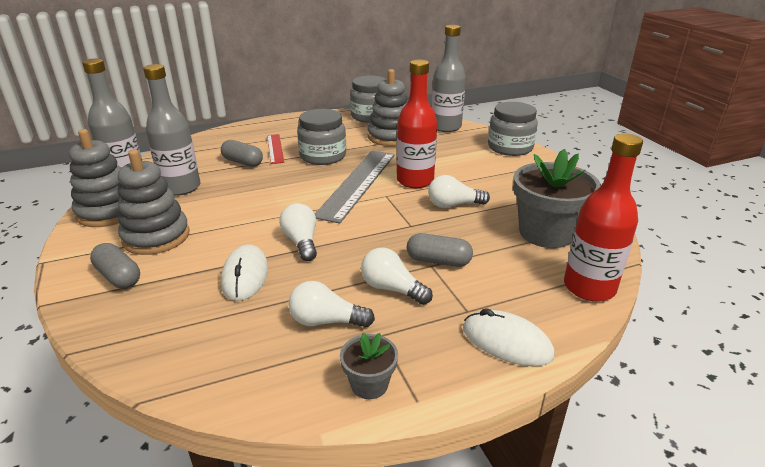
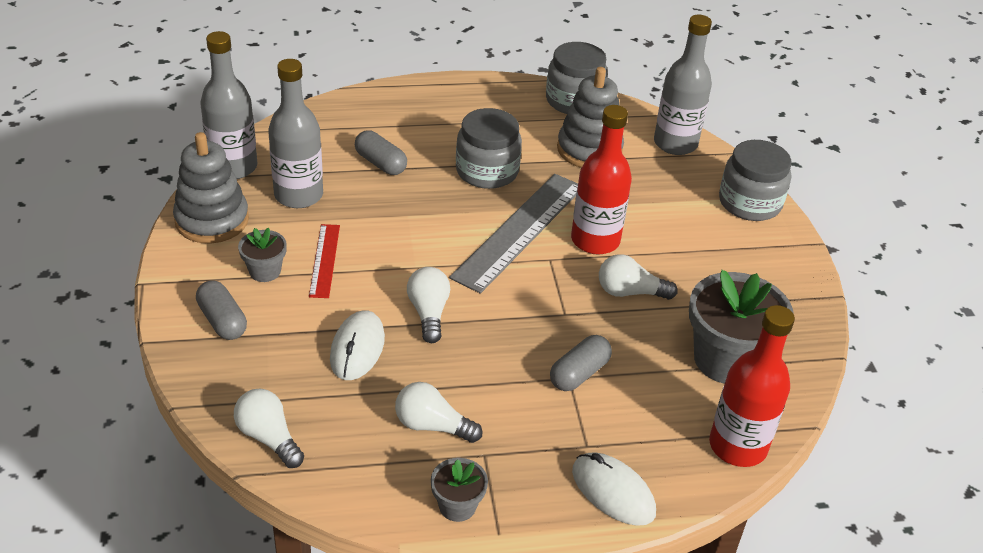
camera: 10 degrees right, 10 degrees up
grey stacking toy [118,150,190,255] -> grey flower pot [238,227,287,282]
red ruler [267,134,284,164] -> red ruler moved to [309,224,340,298]
white light bulb [361,248,433,305] -> white light bulb moved to [234,389,304,468]
grey capsule [407,233,473,267] -> grey capsule turned 75 degrees counterclockwise [550,335,612,391]

